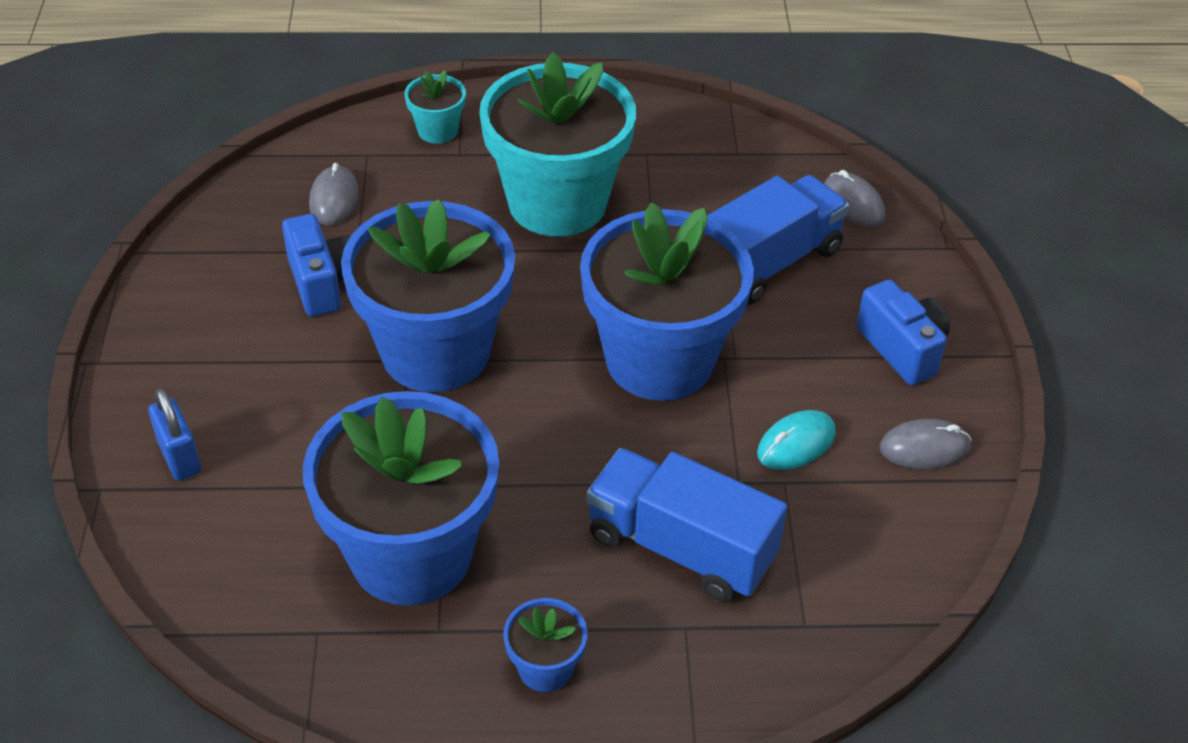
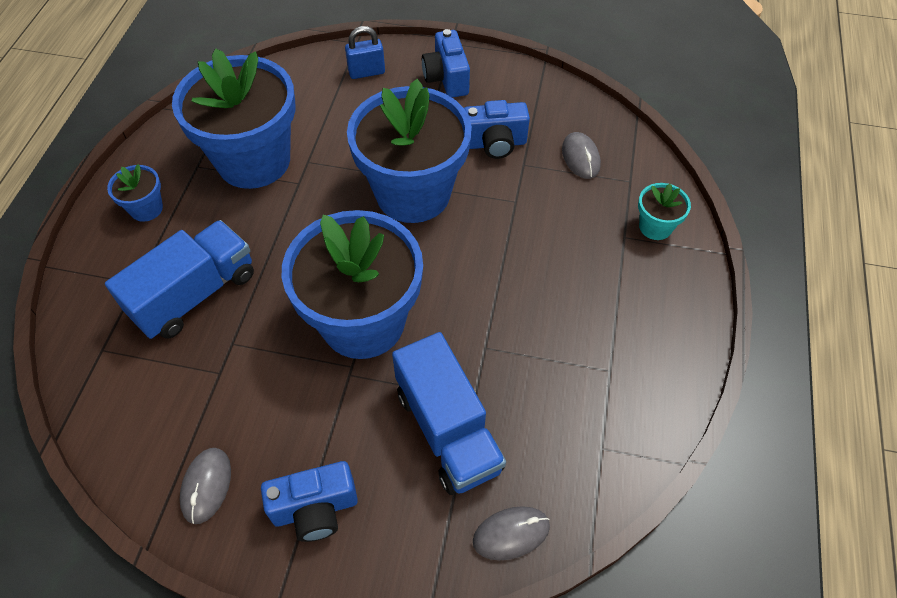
camera: 105 degrees right, 10 degrees up
grey mouse [309,163,359,226] -> grey mouse turned 60 degrees clockwise [562,132,601,179]
turquoise flower pot [479,52,636,237] -> none
turquoise mouse [757,410,836,470] -> none
none -> blue camera [422,29,470,98]

